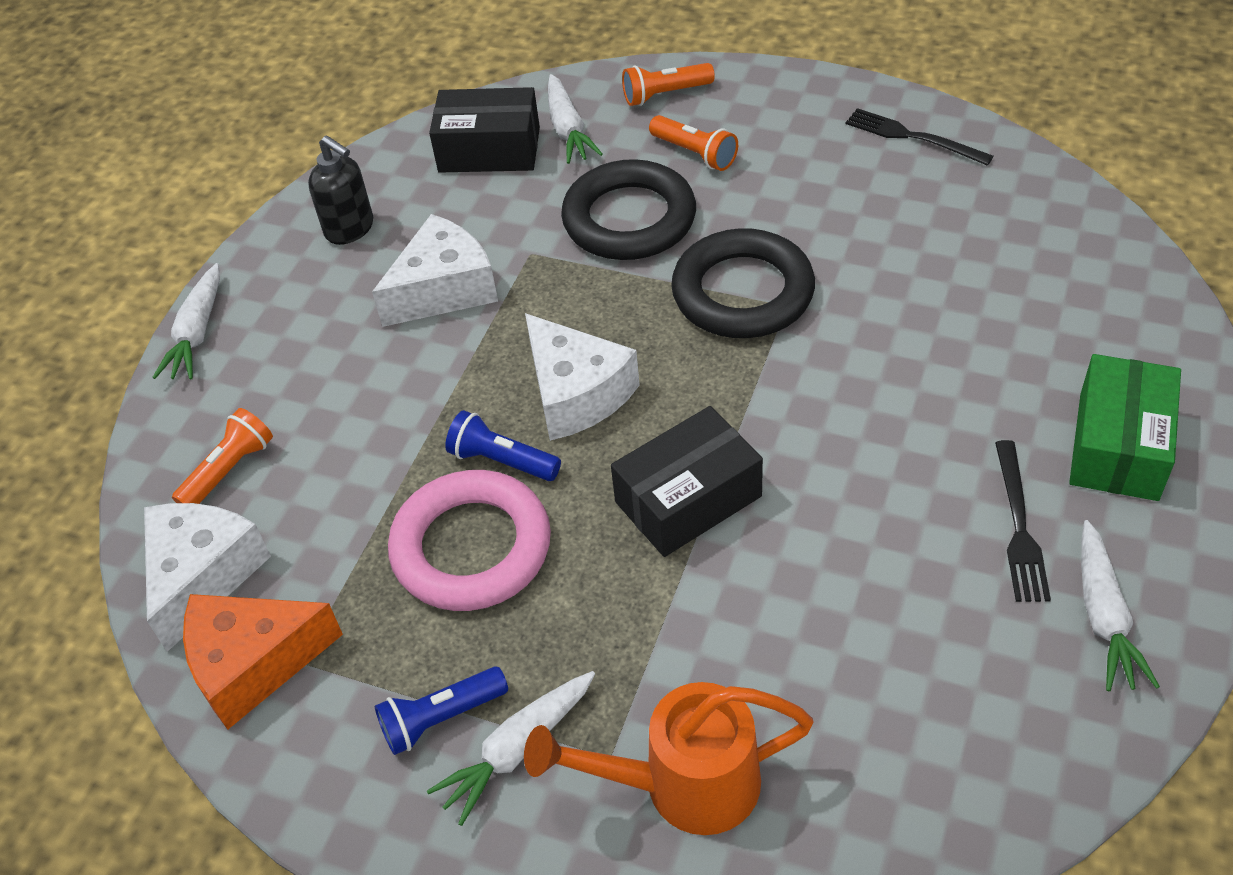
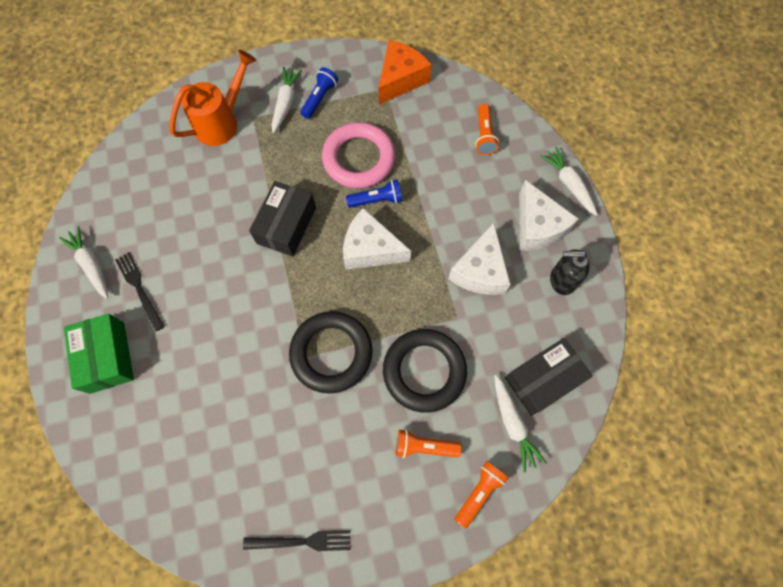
camera: 140 degrees right, 20 degrees up
white cheese [144,503,271,652] -> white cheese moved to [519,180,579,251]
white carrot [548,74,603,164] -> white carrot turned 150 degrees counterclockwise [494,375,547,473]

